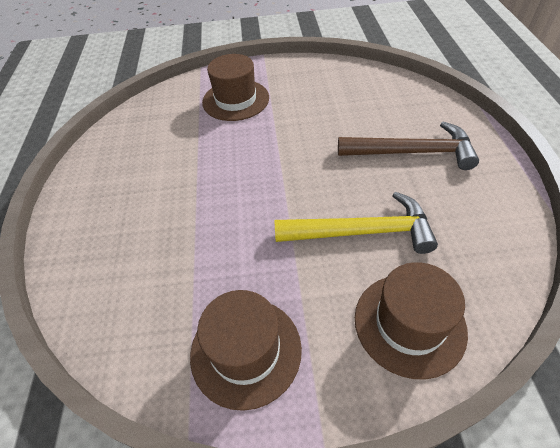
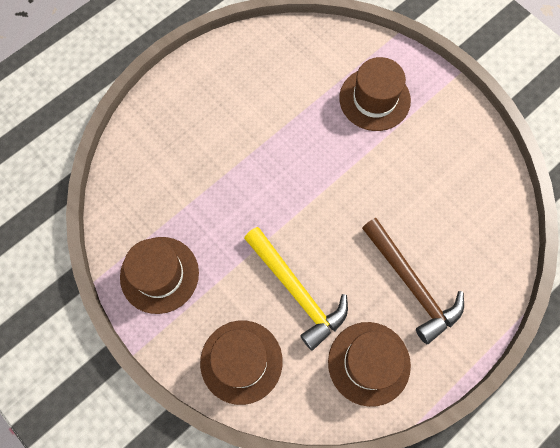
camera: 50 degrees right, 20 degrees up
none -> brown hat [328,322,411,407]

